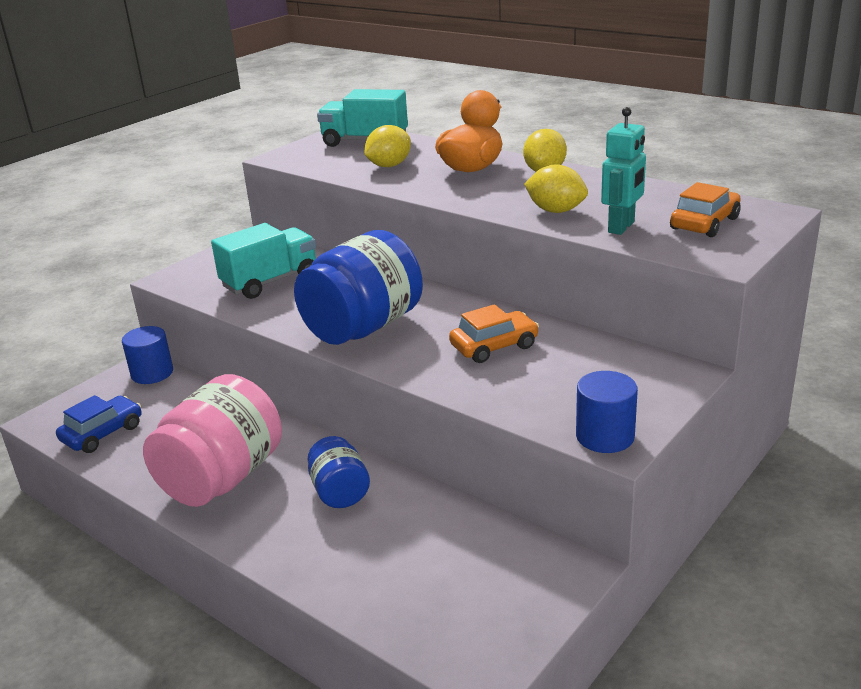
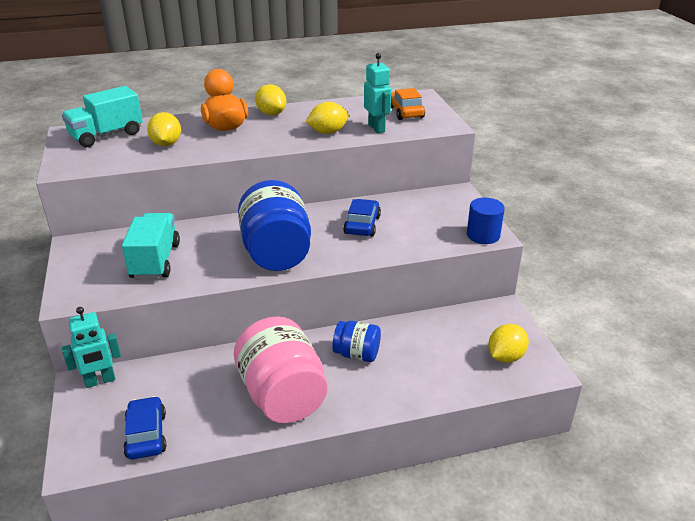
camera: 55 degrees left, 5 degrees up
blue cylinder [122,326,173,384] -> turquoise robot [62,307,121,388]
orange car [449,304,539,363] -> blue car [343,199,381,237]
none -> yellow lemon [488,324,529,363]

